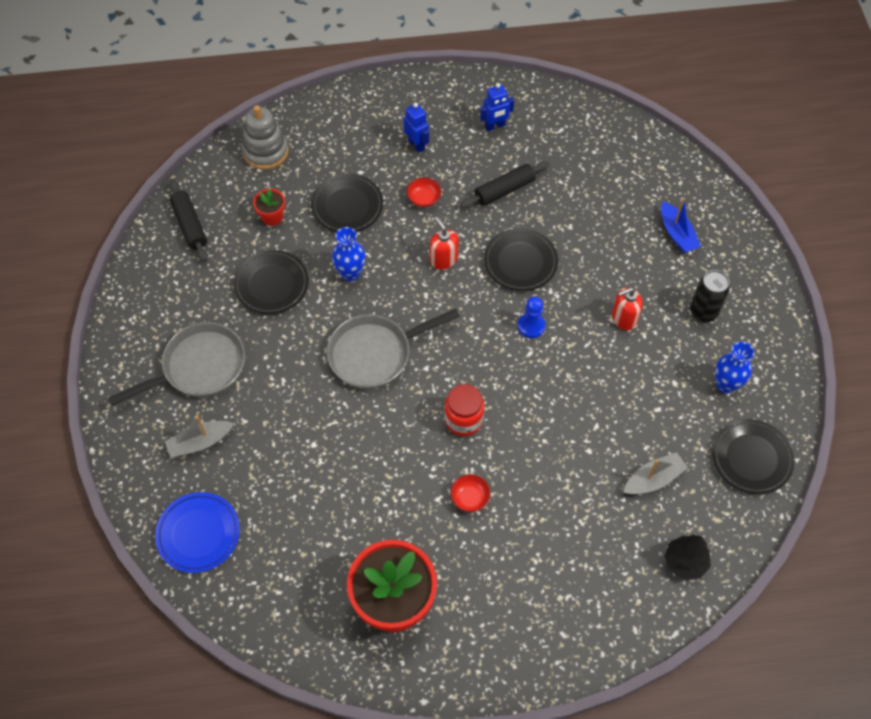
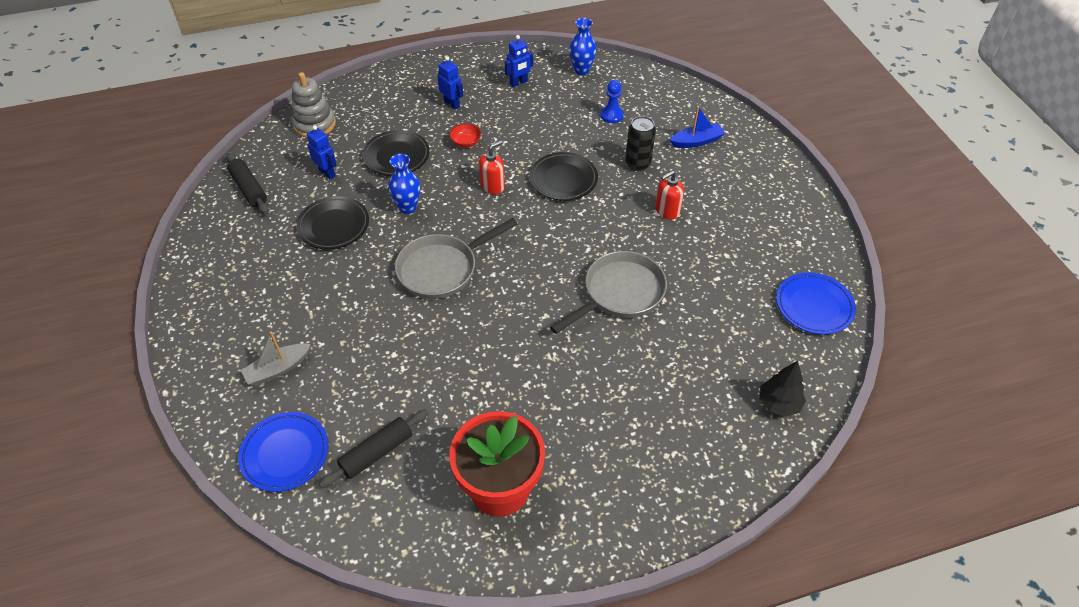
camera: 10 degrees left, 10 degrees down
grey pan [109,322,245,406] -> grey pan moved to [550,251,667,334]
red flower pot [253,189,285,226] -> blue robot [307,125,337,179]
red soap dispenser [430,217,459,270] -> red soap dispenser turned 90 degrees clockwise [479,140,505,194]
red jar [445,384,484,436] -> none
red bowl [450,474,491,512] -> none
black rolling pin [460,161,550,208] -> black rolling pin moved to [319,409,428,488]
blue pawn [518,297,546,338] -> blue pawn moved to [601,80,624,123]
grey boat [624,452,688,494] -> none
blue boat [661,198,701,253] -> blue boat turned 75 degrees counterclockwise [670,106,725,148]
black can [690,270,730,322] -> black can moved to [625,116,656,171]
black plate [712,419,795,495] -> blue plate [776,273,856,335]
blue vase [715,342,755,394] -> blue vase moved to [569,18,597,75]

